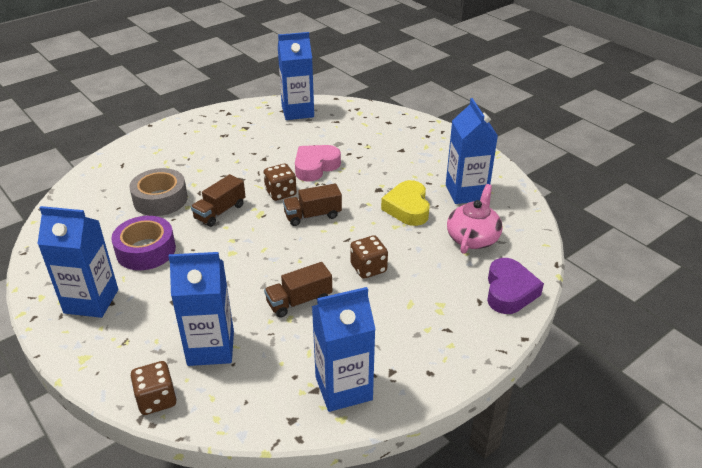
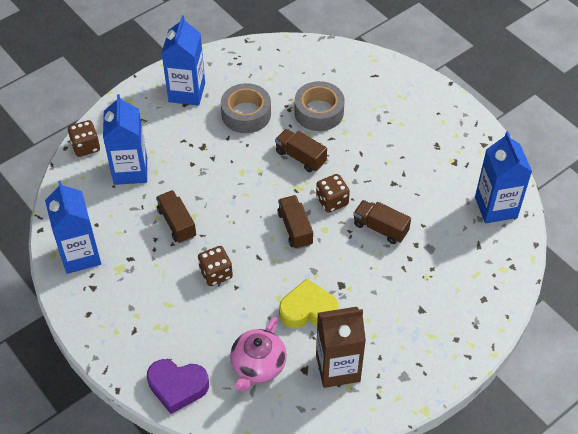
camera: 90 degrees right, 15 degrees up
purple tape [111,216,176,270] -> grey tape [221,83,271,133]
pink heart [295,145,341,182] -> brown truck [353,200,411,244]
blue carton [446,98,498,204] -> brown carton [316,307,366,388]
pink teapot [447,184,503,254] -> pink teapot turned 90 degrees clockwise [230,317,287,392]

